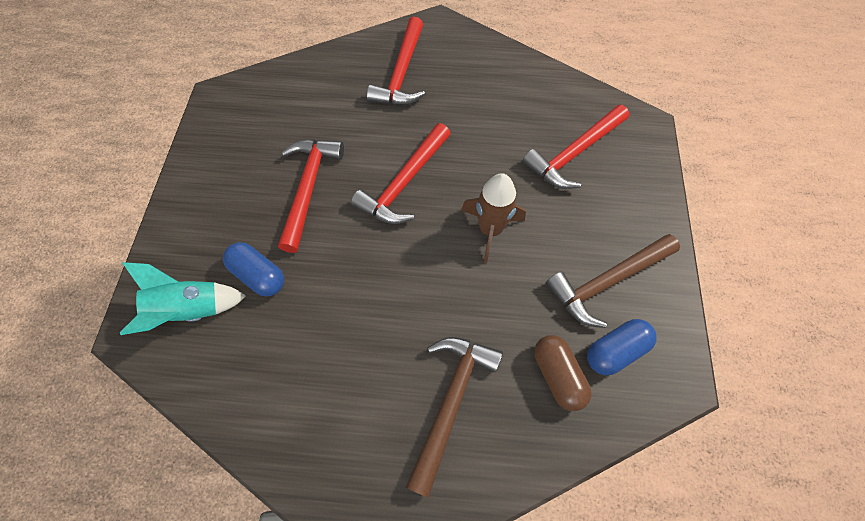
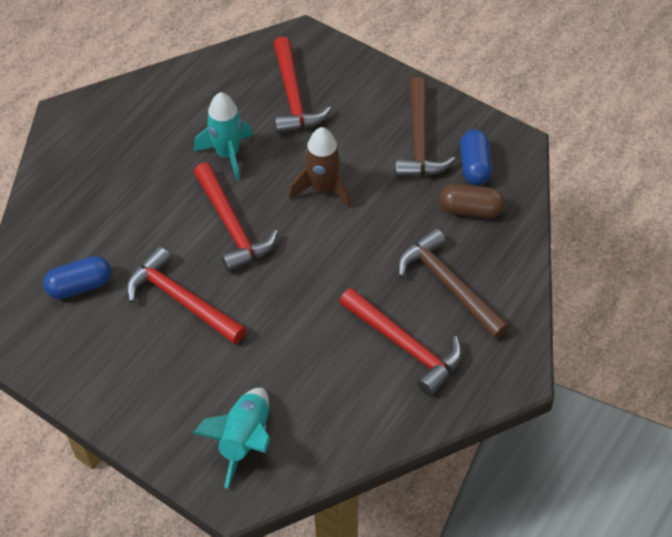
camera: 60 degrees left, 10 degrees down
blue capsule [223,242,284,296] -> blue capsule moved to [43,256,111,299]
red hammer [367,17,425,105] -> red hammer moved to [339,288,462,396]
none -> turquoise rocket [194,92,253,181]

